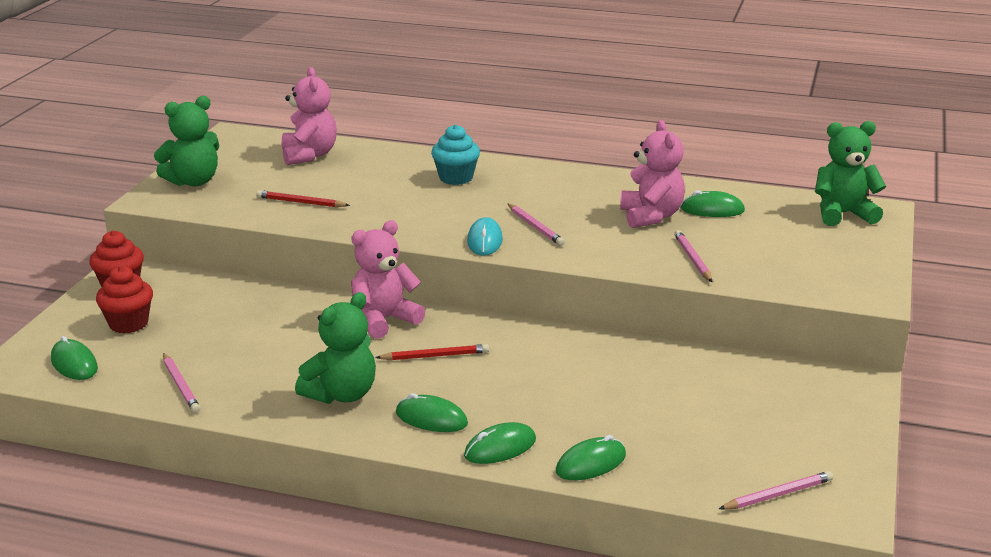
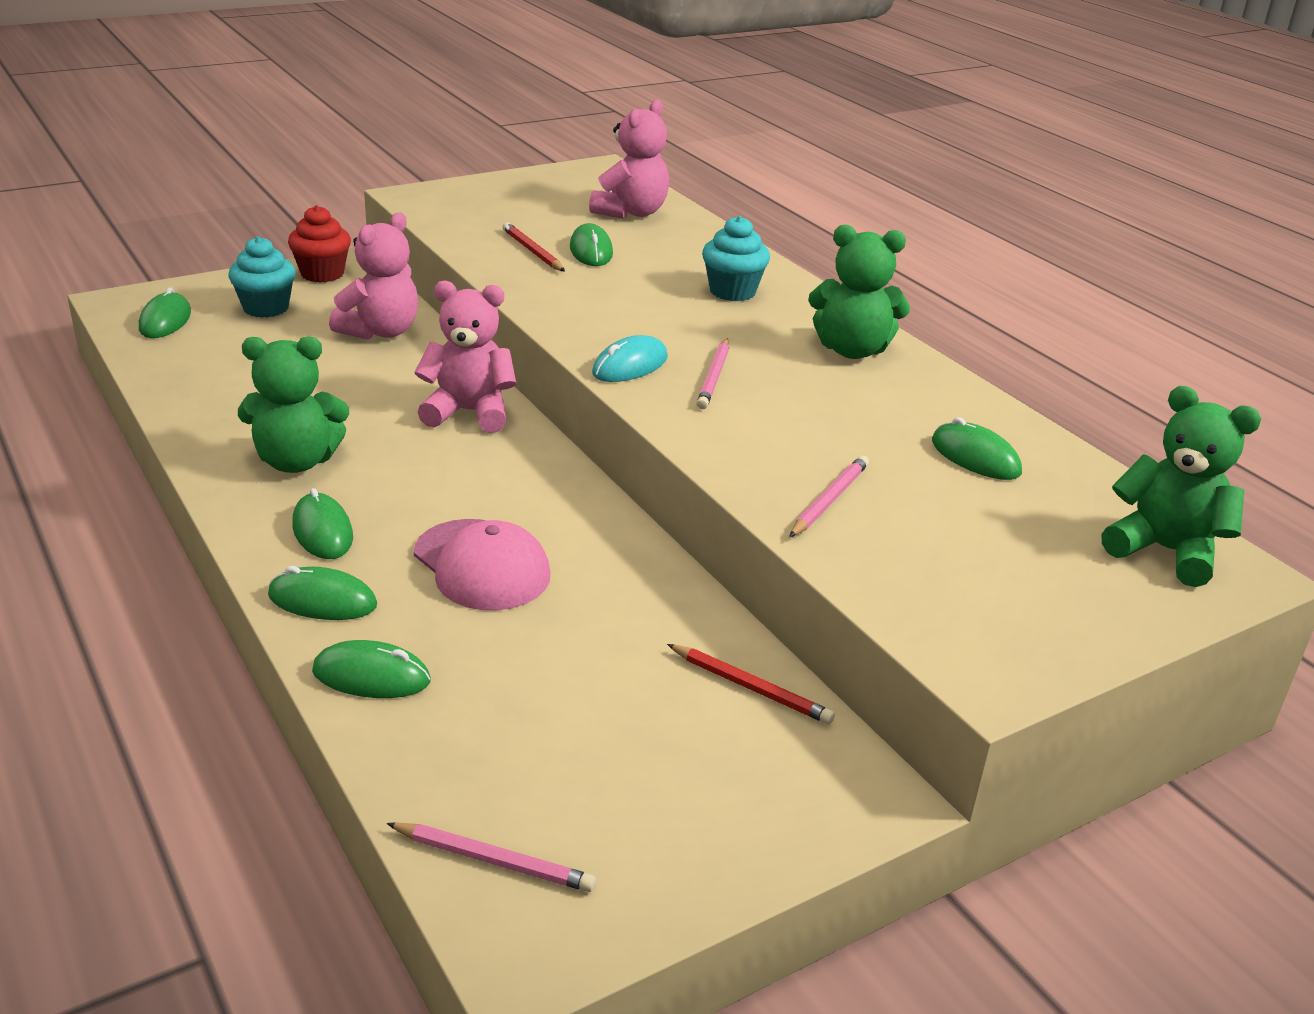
camera: 40 degrees right, 5 degrees up
red cupcake [96,266,153,333] -> turquoise cupcake [228,236,296,318]
green teddy bear [154,96,219,186] -> green teddy bear moved to [808,225,910,359]
pink pencil [163,353,200,413] -> none
red pencil [375,344,489,360] -> red pencil moved to [667,644,835,724]
pink teddy bear [620,120,685,228] -> pink teddy bear moved to [329,212,418,340]
none -> pink cap [414,519,550,610]
none -> green mouse [570,223,613,266]

